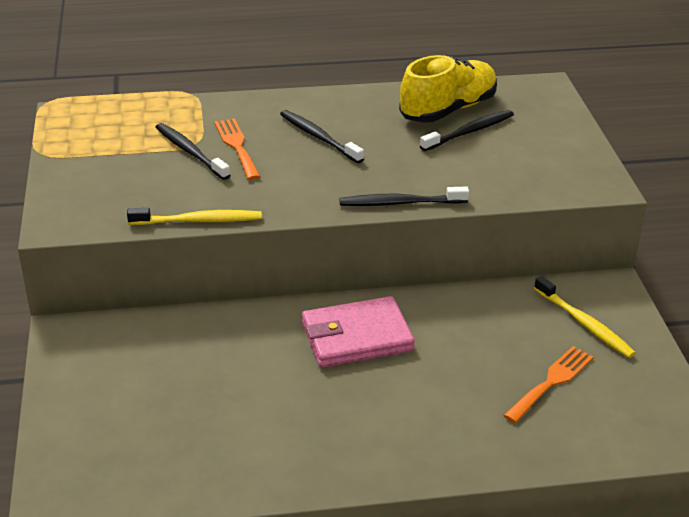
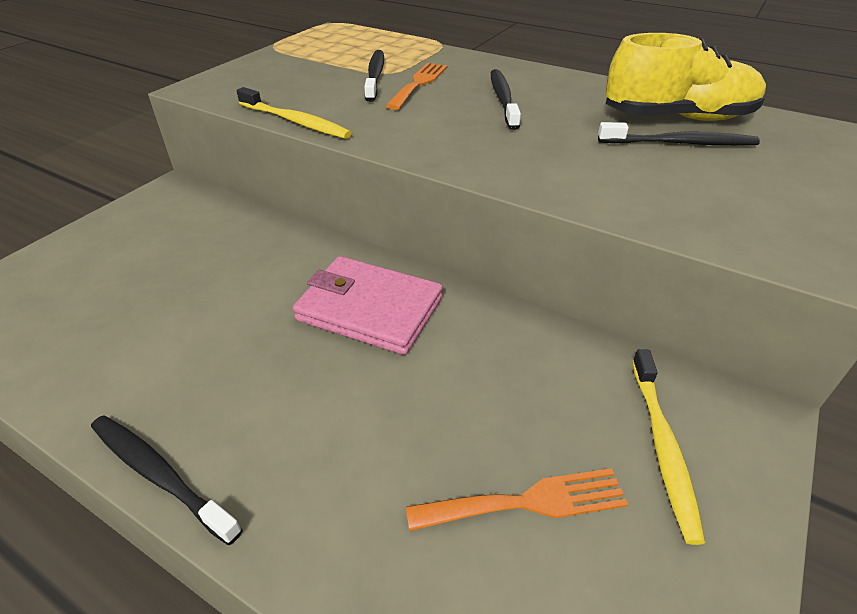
camera: 40 degrees right, 5 degrees up
black toothbrush [339,187,469,206] -> black toothbrush moved to [91,415,243,545]

